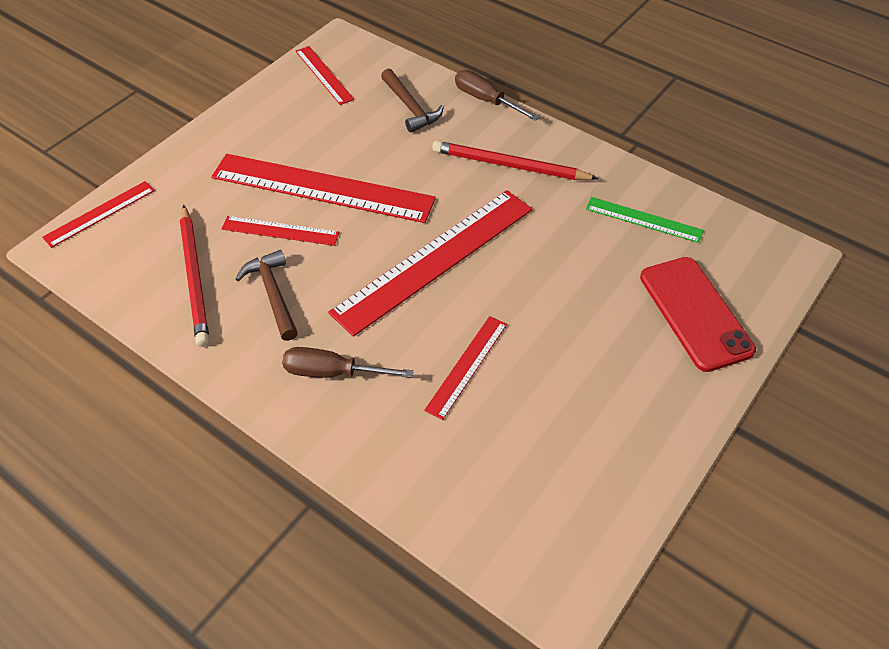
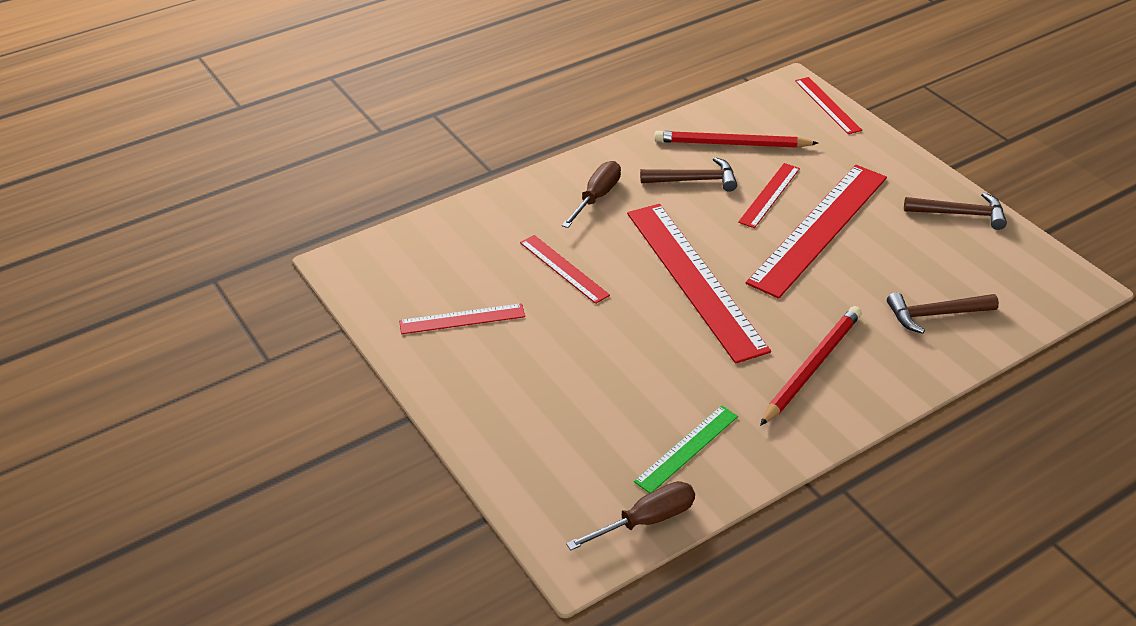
camera: 110 degrees right, 10 degrees down
red ruler [296,46,354,105] -> red ruler moved to [399,303,525,334]
brown screwdriver [455,70,539,121] -> brown screwdriver moved to [566,481,695,550]
red phone [640,257,756,372] -> none
none -> brown hammer [904,192,1007,230]

